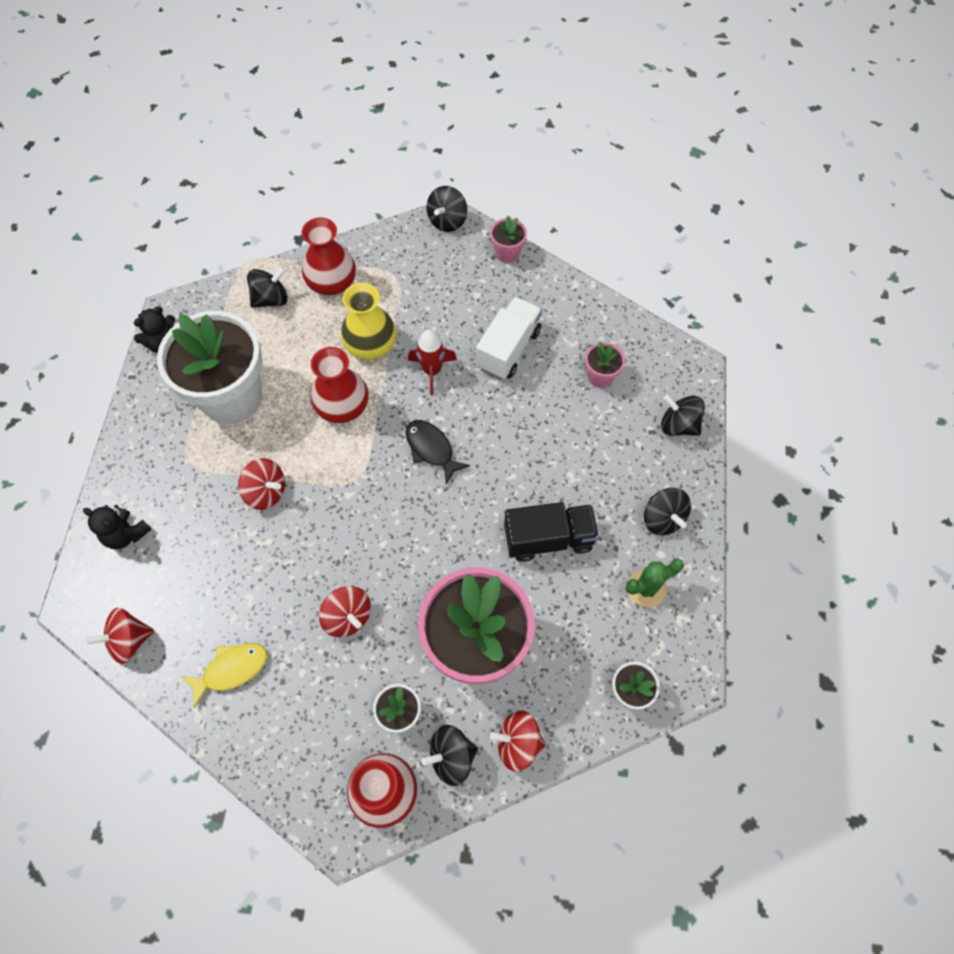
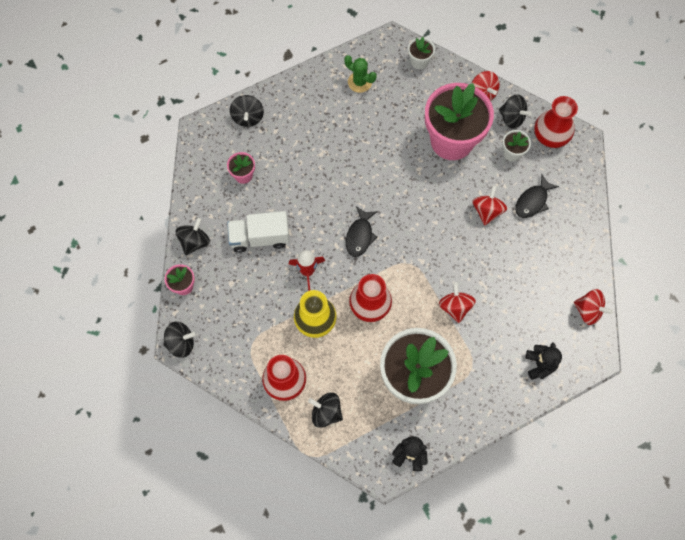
camera: 125 degrees left, 5 degrees up
yellow fish [182,643,267,708] -> none
black truck [504,502,599,562] -> none
black spinning top [644,488,691,535] -> black spinning top moved to [176,218,210,255]
none -> black fish [515,174,559,218]

